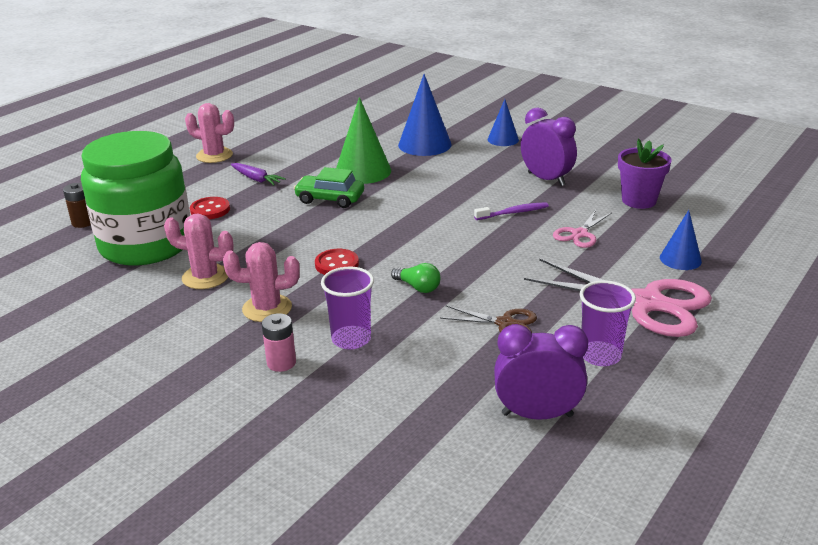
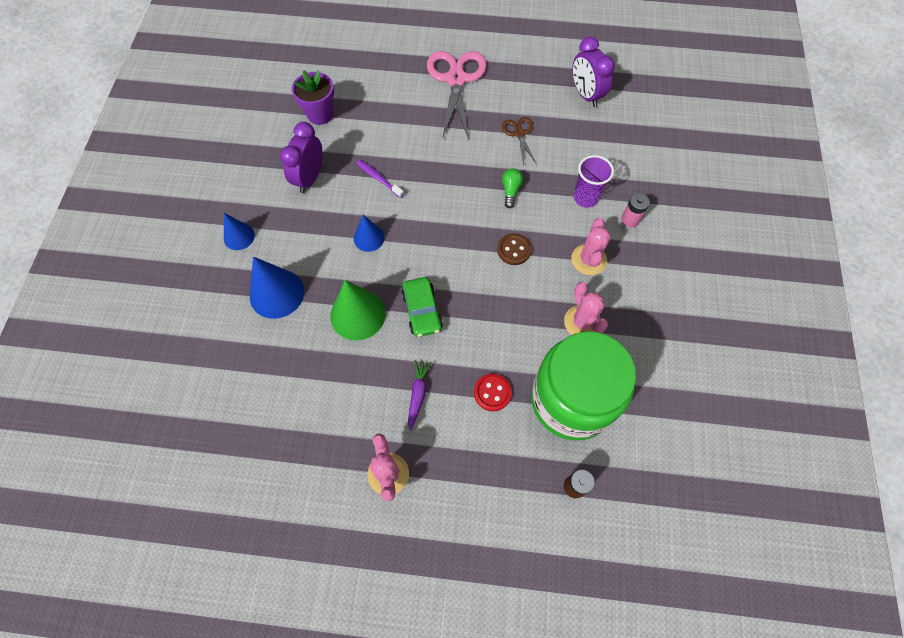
camera: 120 degrees left, 35 degrees up
pink cactus [223,242,300,322] -> pink cactus turned 45 degrees clockwise [571,218,611,275]
red button [315,249,359,275] -> brown button [497,233,532,265]
pink scissors [553,210,612,248] -> none
purple cup [580,280,636,366] -> none
blue cone [660,210,702,270] -> blue cone moved to [354,215,385,252]

